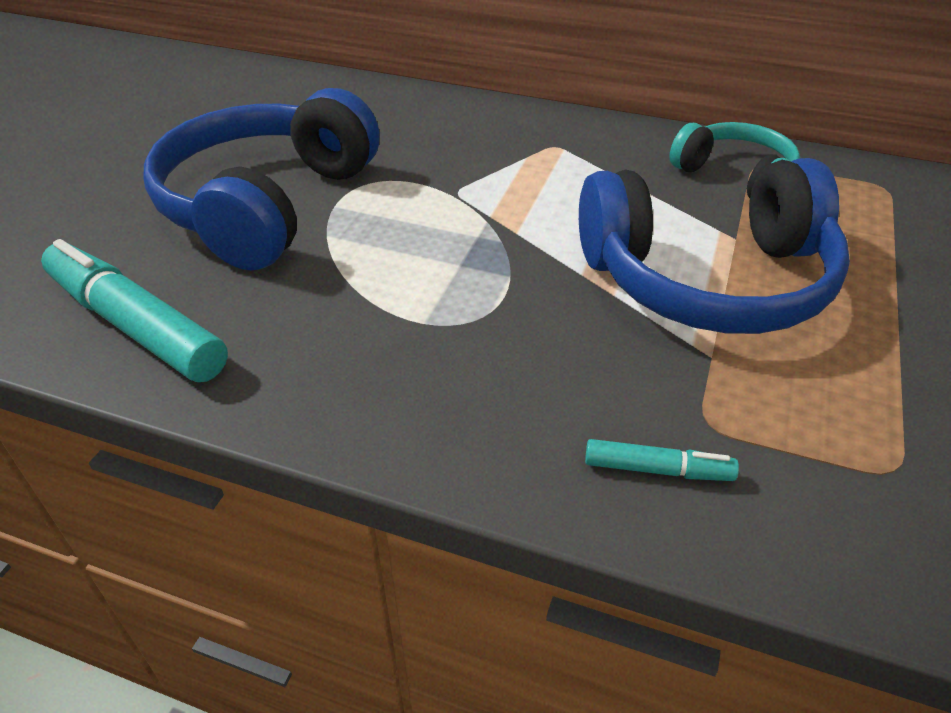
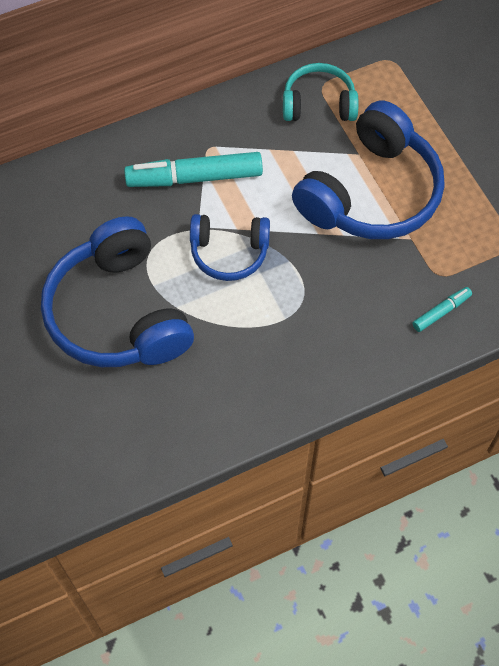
camera: 45 degrees left, 20 degrees up
turquoise marker [41,239,228,382] -> turquoise marker moved to [124,152,263,187]
none -> blue headphones [190,214,270,281]

